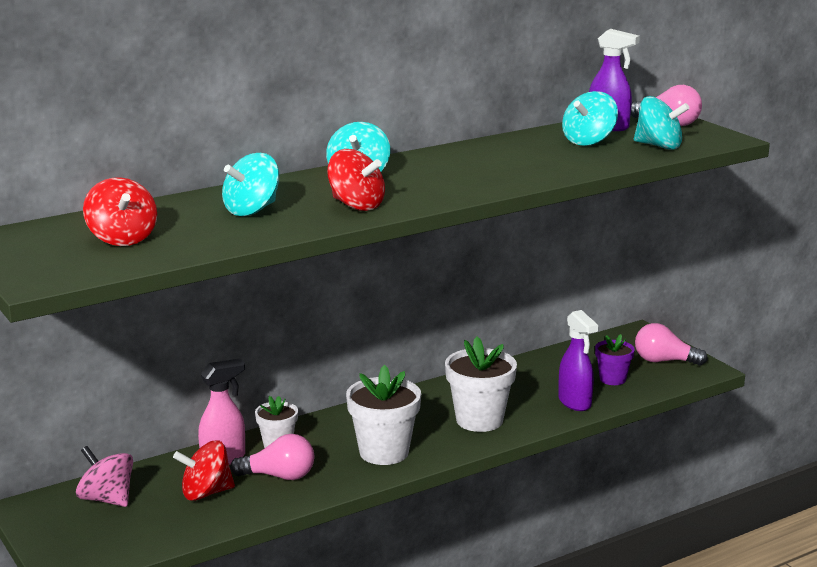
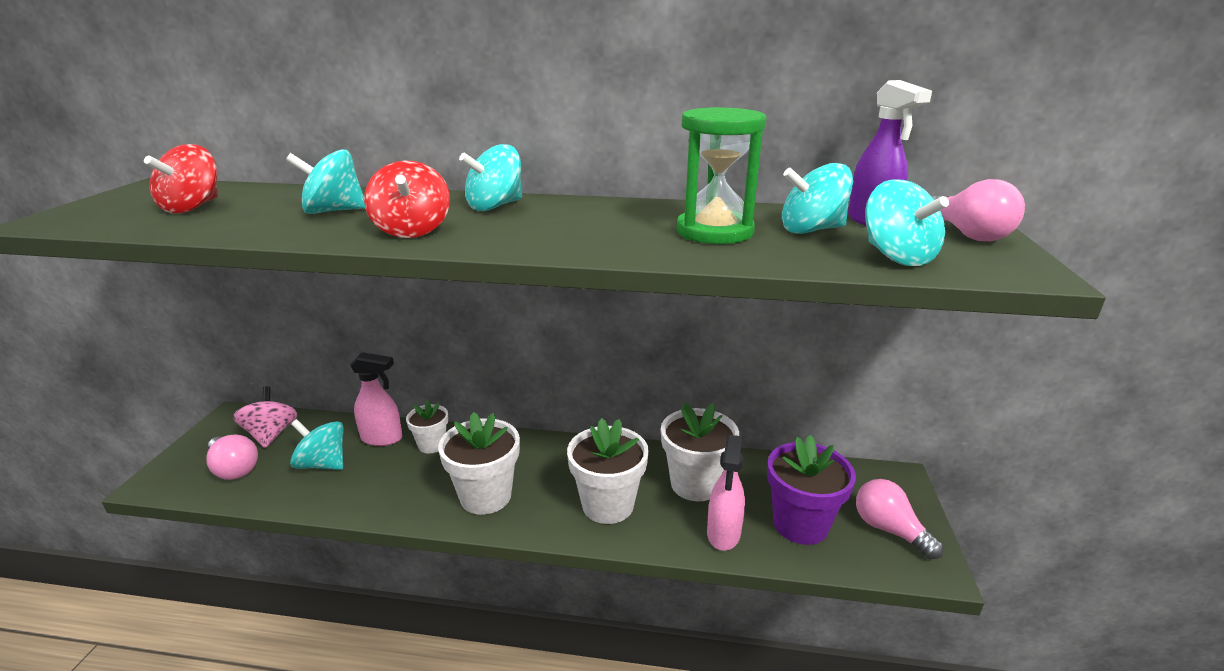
camera: 40 degrees right, 5 degrees up
red spinning top [173,441,235,501] -> turquoise spinning top [290,419,344,470]
pink light bulb [230,434,315,480] -> pink light bulb moved to [207,435,258,480]
purple spray bottle [558,310,598,411] -> pink spray bottle [707,435,745,551]
purple flower pot [595,334,635,385] -> purple flower pot [767,435,856,545], size x1.72
none -> white flower pot [661,402,739,501]
none -> green hourglass [676,107,767,244]

